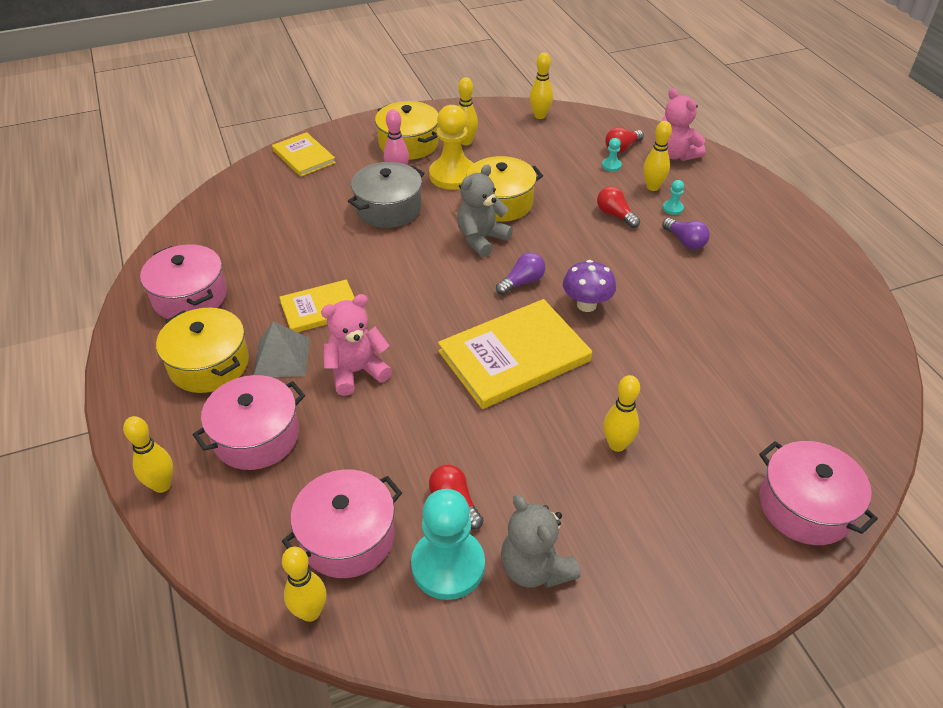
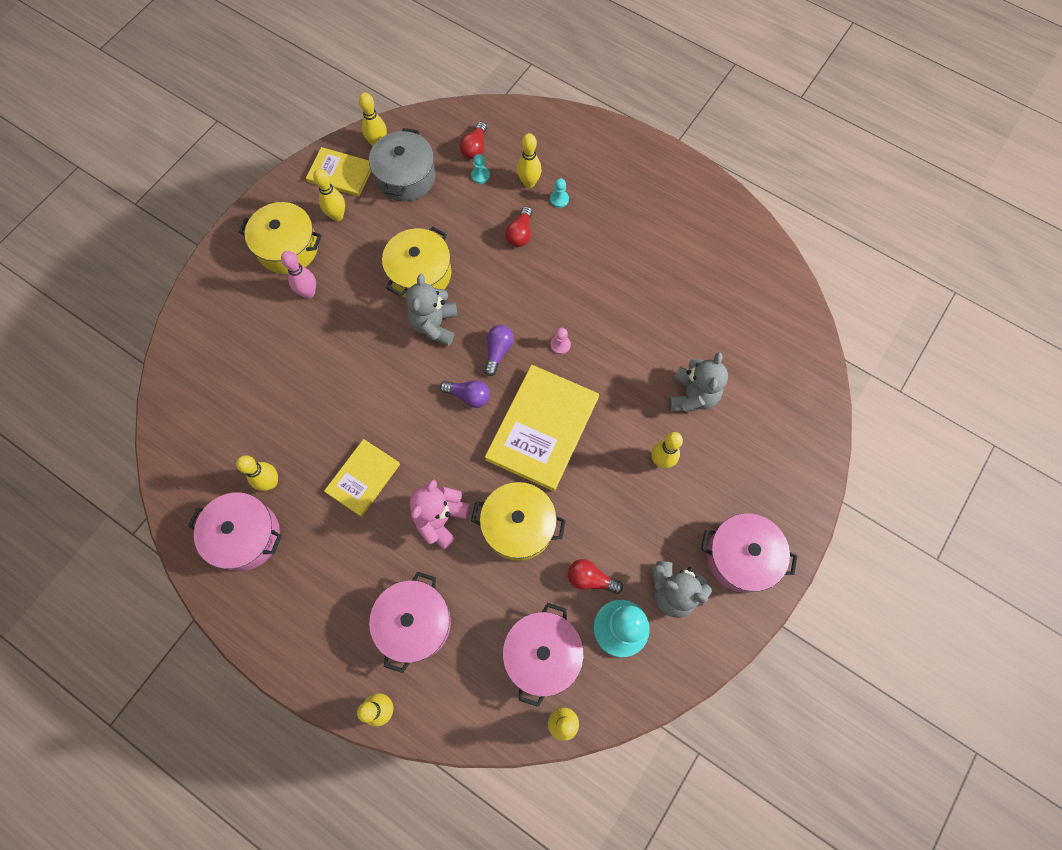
camera: 35 degrees left, 25 degrees up
yellow pot [156,308,249,393] -> yellow pot moved to [471,482,566,561]
grey pyramid [253,321,310,377] -> none
yellow book [272,132,336,177] -> yellow book moved to [306,147,371,197]
grey pot [348,162,424,228] -> grey pot moved to [369,128,436,201]
yellow pawn [429,105,474,190] -> none
purple mushroom [563,260,616,312] -> pink pawn [551,327,571,354]
red light bulb [597,186,640,228] -> red light bulb turned 90 degrees counterclockwise [505,206,532,247]
pink teddy bear [662,88,705,161] -> none
purple light bulb [662,218,710,250] -> purple light bulb moved to [440,380,490,408]
pink pot [759,441,878,545] -> pink pot moved to [701,513,797,593]
none -> yellow bowling pin [236,455,278,491]
none -> grey teddy bear [669,352,728,412]

